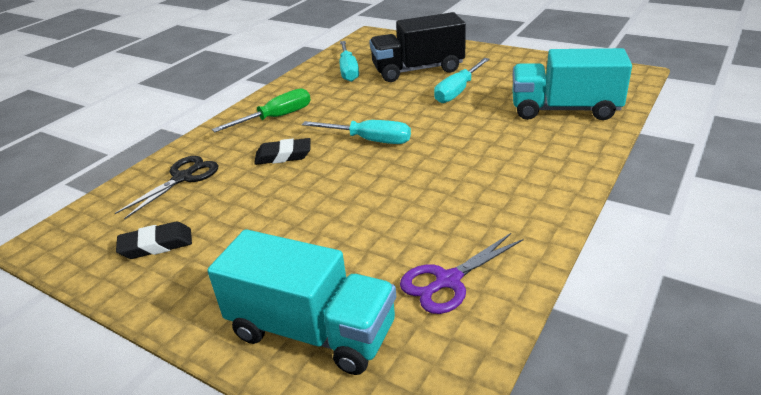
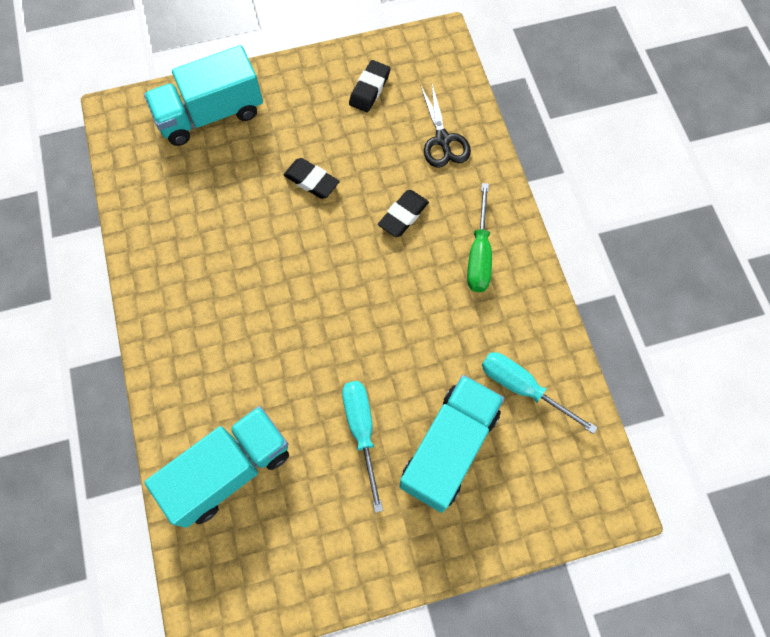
camera: 130 degrees right, 35 degrees up
turquoise screwdriver [302,120,411,144] -> none
black truck [369,12,466,82] -> turquoise truck [399,375,504,513]
purple scissors [400,233,524,314] -> none
none -> black eraser [284,158,340,199]

